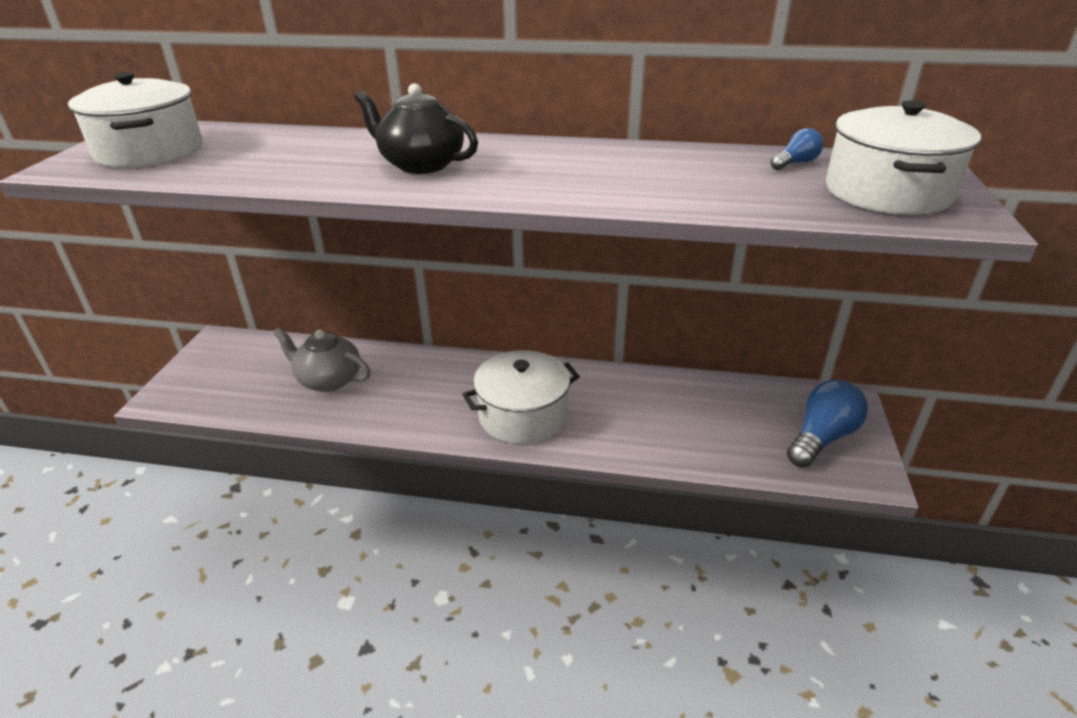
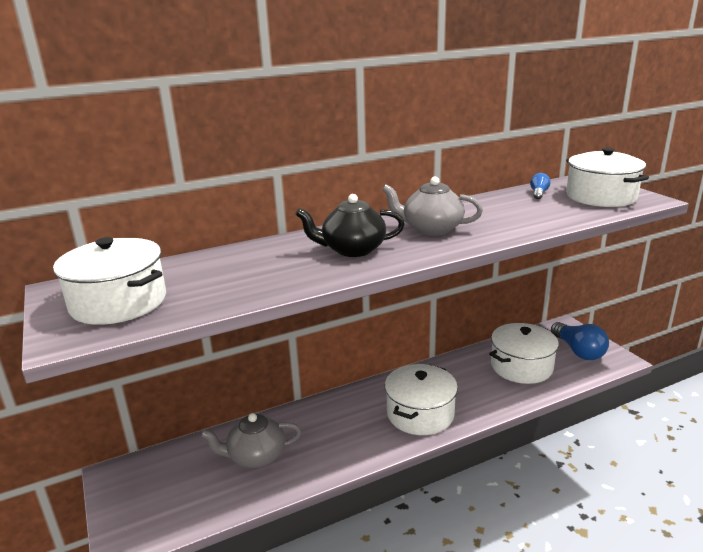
camera: 35 degrees left, 10 degrees down
blue light bulb [787,380,868,467] -> blue light bulb turned 150 degrees clockwise [551,322,609,360]
none -> grey teapot [382,176,483,236]
none -> white pot [489,323,559,384]

